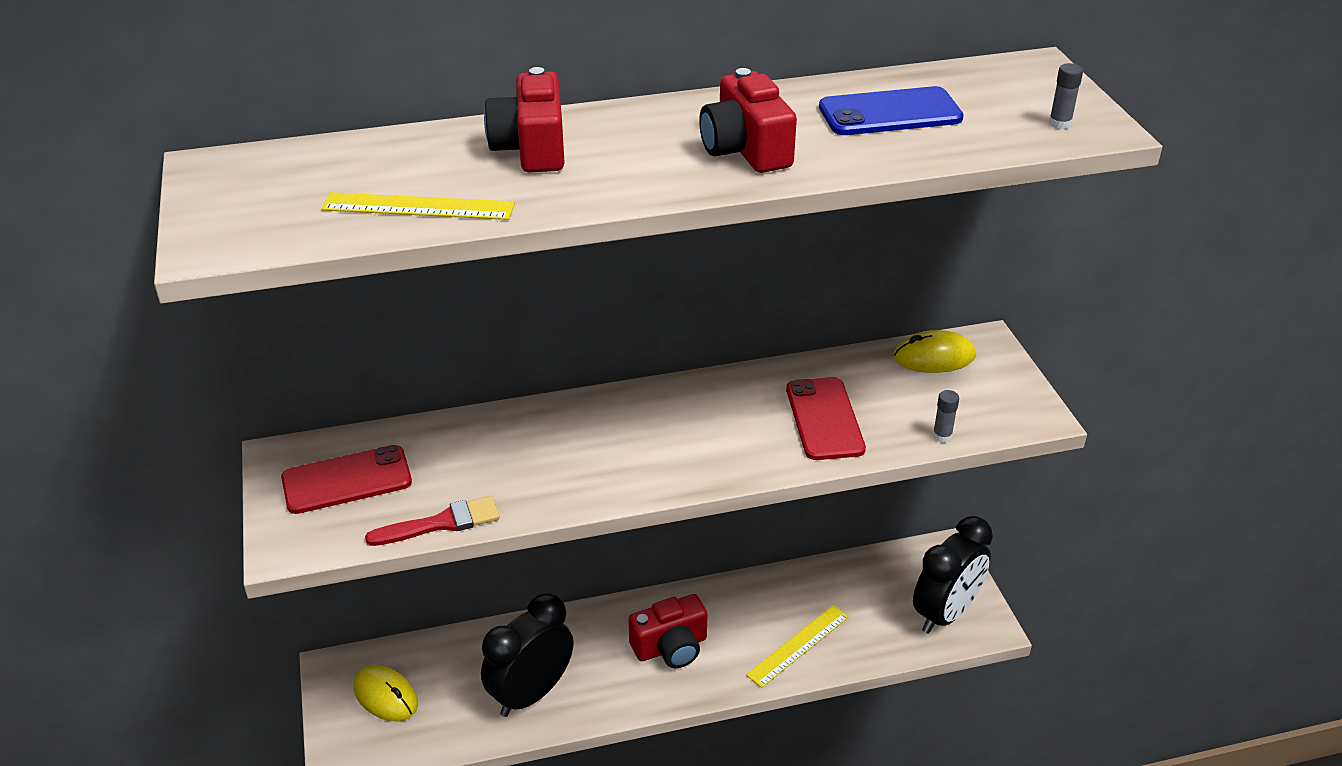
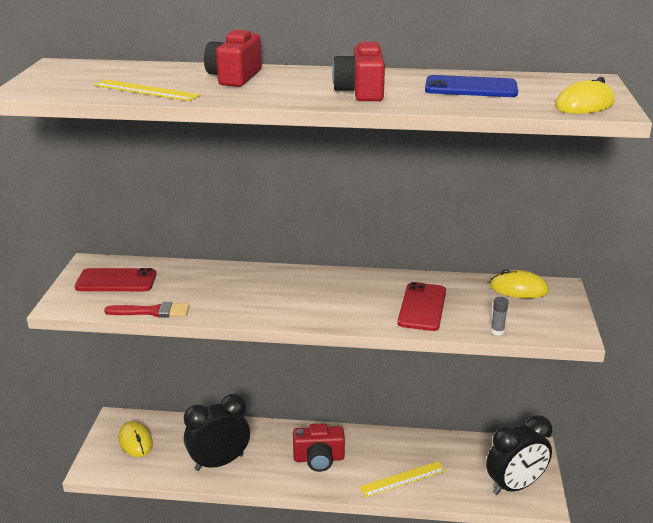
camera: 20 degrees right, 10 degrees down
grey glue stick [1049,63,1083,129] -> yellow mouse [555,77,615,114]

